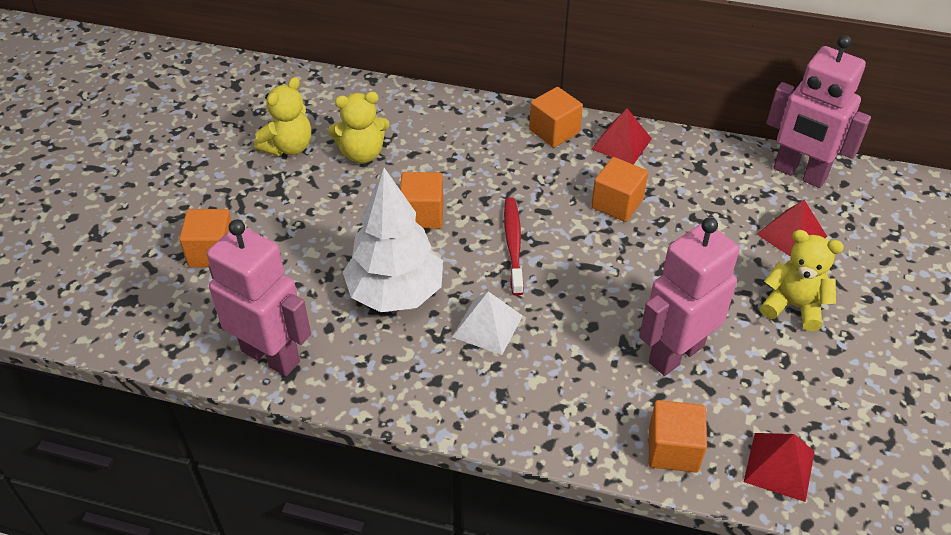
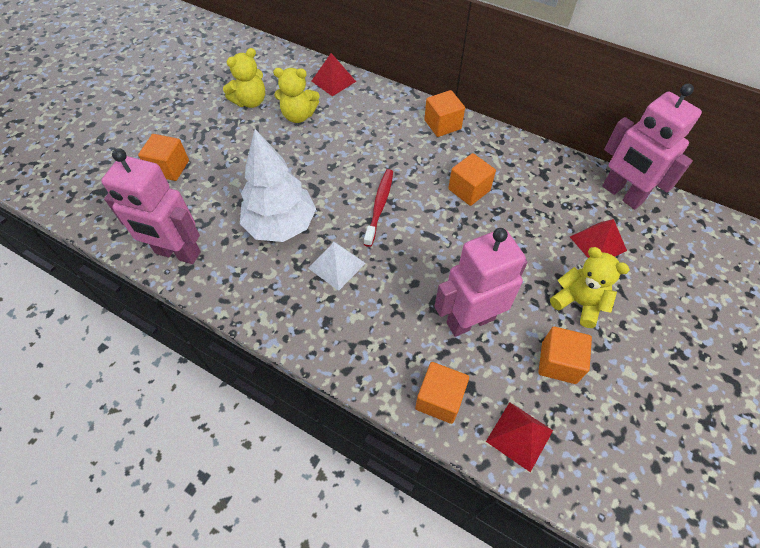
camera: 15 degrees right, 10 degrees up
pink robot [207,219,311,376] -> pink robot turned 150 degrees clockwise [101,148,201,264]
orange cube [400,172,444,229] -> orange cube moved to [538,327,592,384]
red pyramid [591,108,652,165] -> red pyramid moved to [312,53,356,96]

